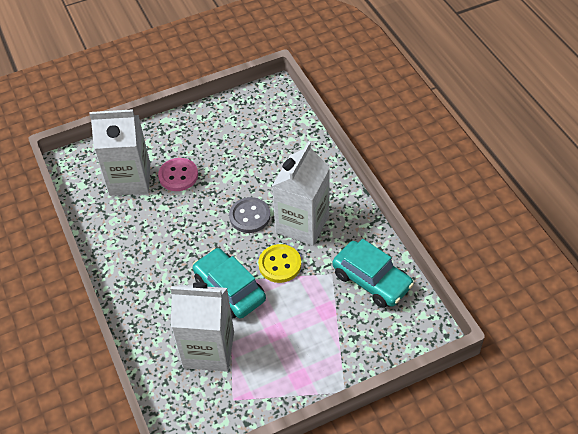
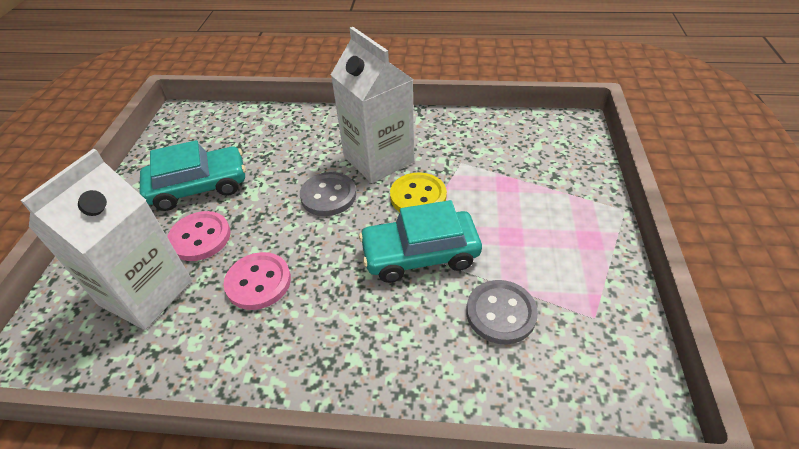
camera: 60 degrees left, 5 degrees down
white carton [170,282,234,372] -> grey button [466,280,538,345]
turquoise car [332,239,414,308] -> turquoise car moved to [140,140,246,211]
none -> pink button [224,252,291,310]

